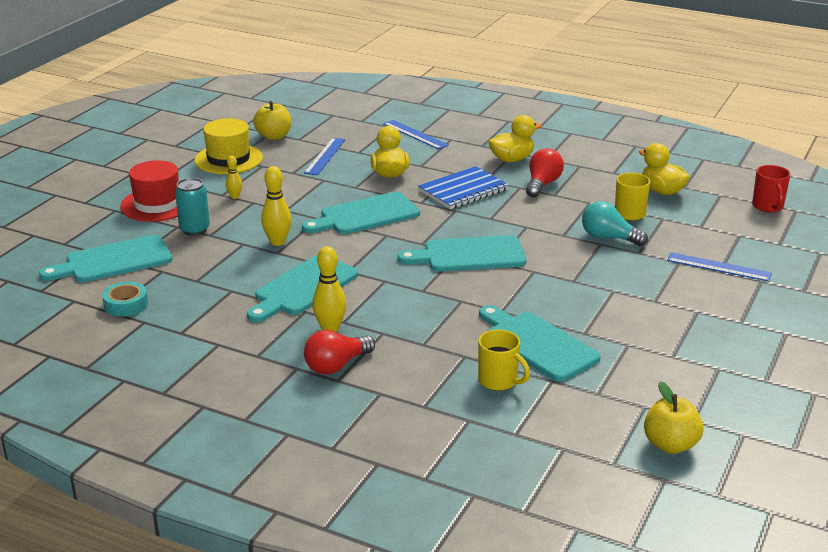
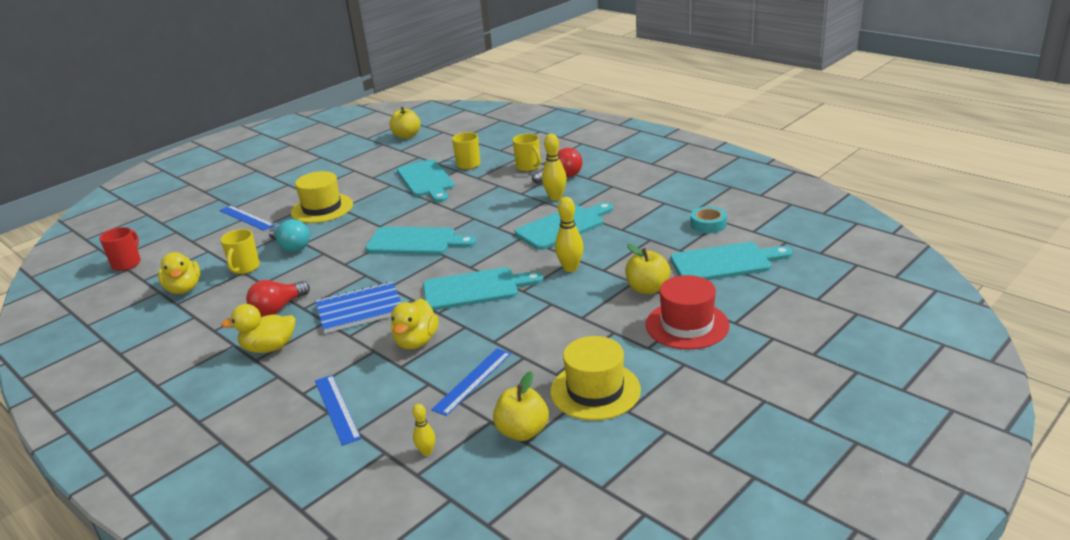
camera: 160 degrees left, 0 degrees up
turquoise can [175,178,210,236] -> yellow apple [625,244,670,294]
yellow bowling pin [226,156,242,199] -> yellow bowling pin moved to [412,404,435,456]
none -> yellow hat [291,171,353,223]
none -> yellow mug [513,133,541,171]

